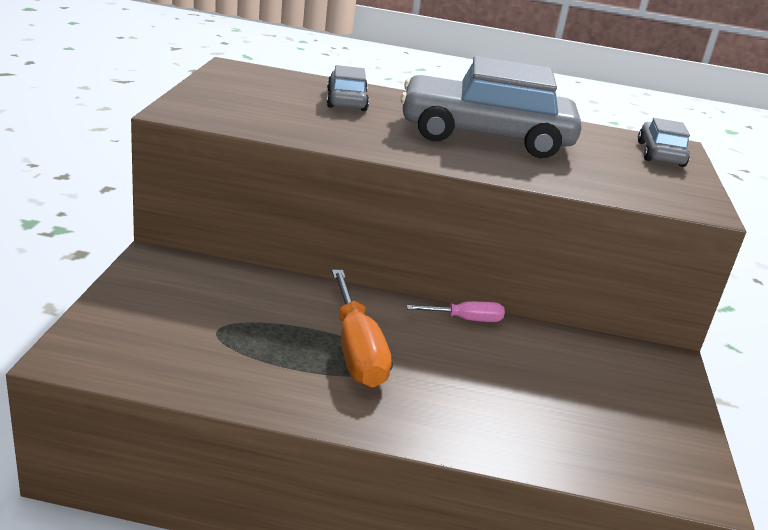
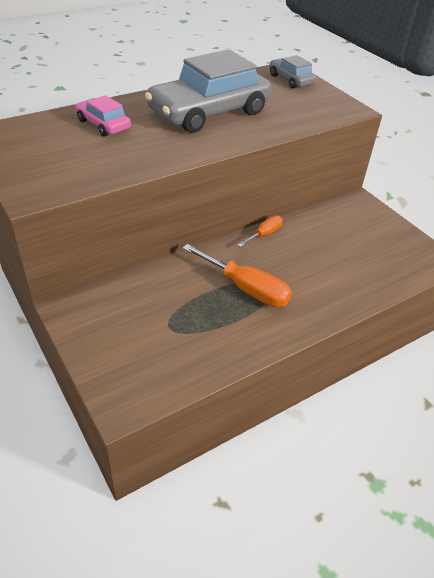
camera: 40 degrees left, 15 degrees up
grey car [327,65,369,111] -> pink car [75,95,131,137]
pink screwdriver [407,301,505,322] -> orange screwdriver [238,215,283,247]

